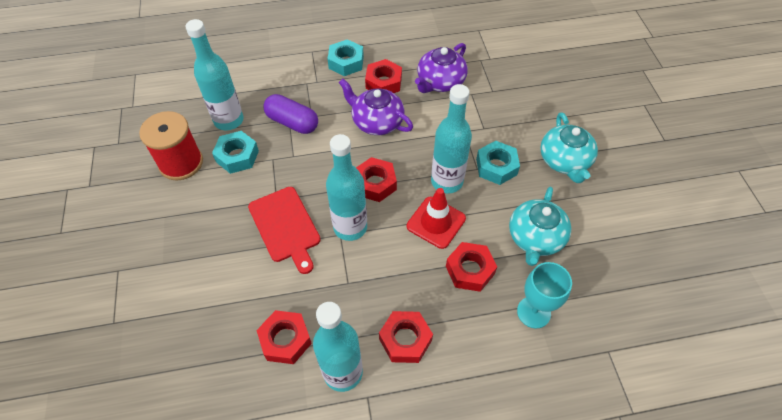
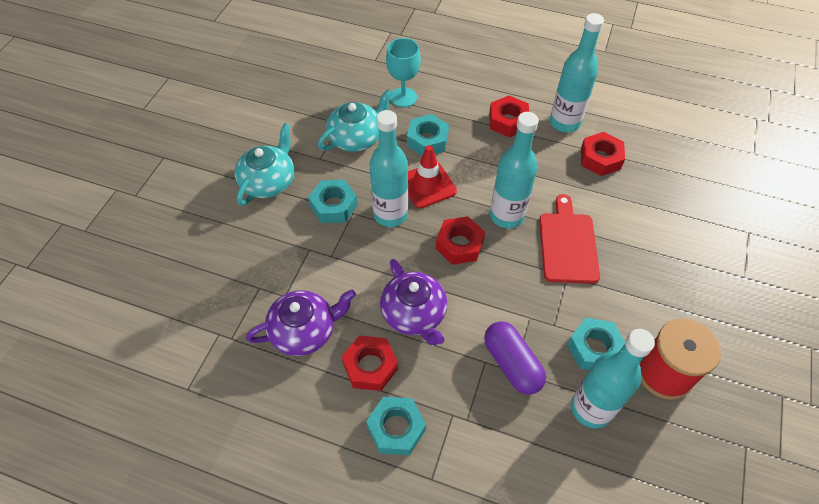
camera: 150 degrees left, 0 degrees up
red nut [446,242,497,292] -> turquoise nut [407,114,449,156]

